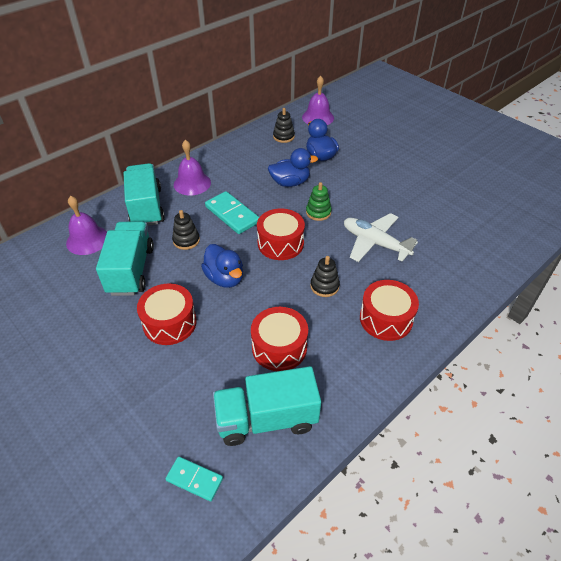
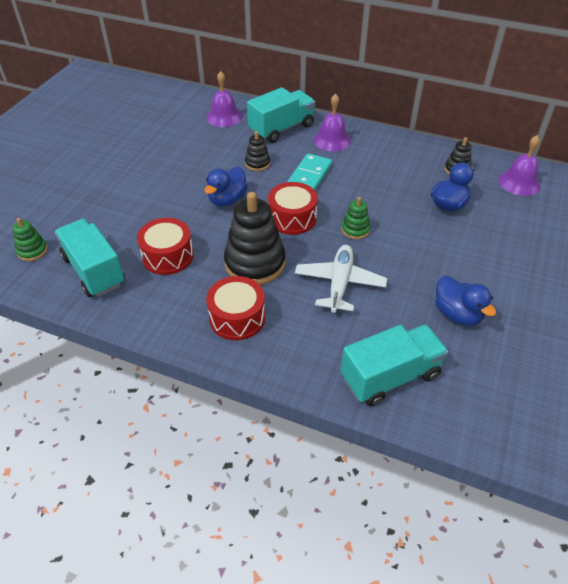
camera: 65 degrees right, 0 degrees up
turquoise truck [96,221,154,296] -> turquoise truck moved to [341,324,448,406]
red drum [137,283,197,345] -> none
turquoise domino [165,456,223,501] -> green stacking toy [13,218,48,261]
blue duck [268,148,318,187] -> blue duck moved to [435,276,496,326]
black stacking toy [310,256,340,297] -> black stacking toy [224,192,286,285], size x2.03

